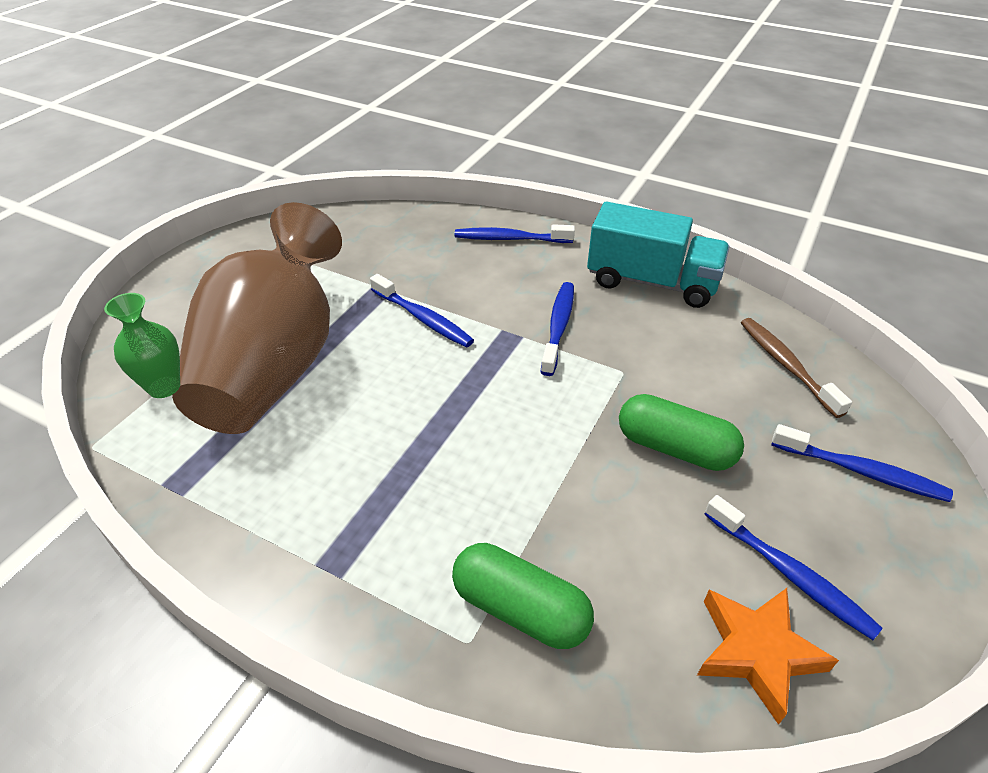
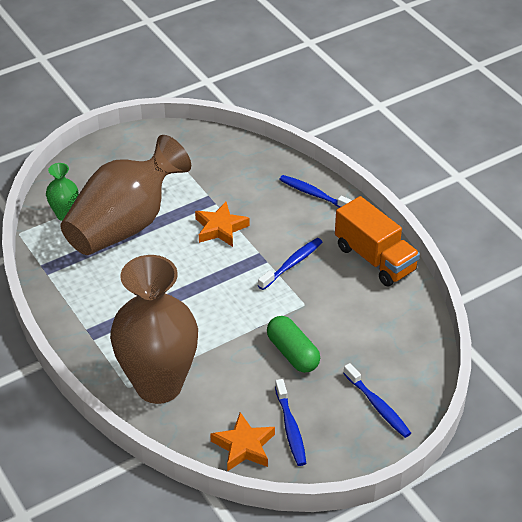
camera: 30 degrees right, 0 degrees up
blue toothbrush [370,274,474,348] -> orange star [195,202,250,247]
green capsule [452,543,594,649] -> brown vase [110,255,198,404]
turquoise truck [587,202,730,308] -> orange truck [335,196,420,286]
brown toothbrush [741,318,852,418] -> none

